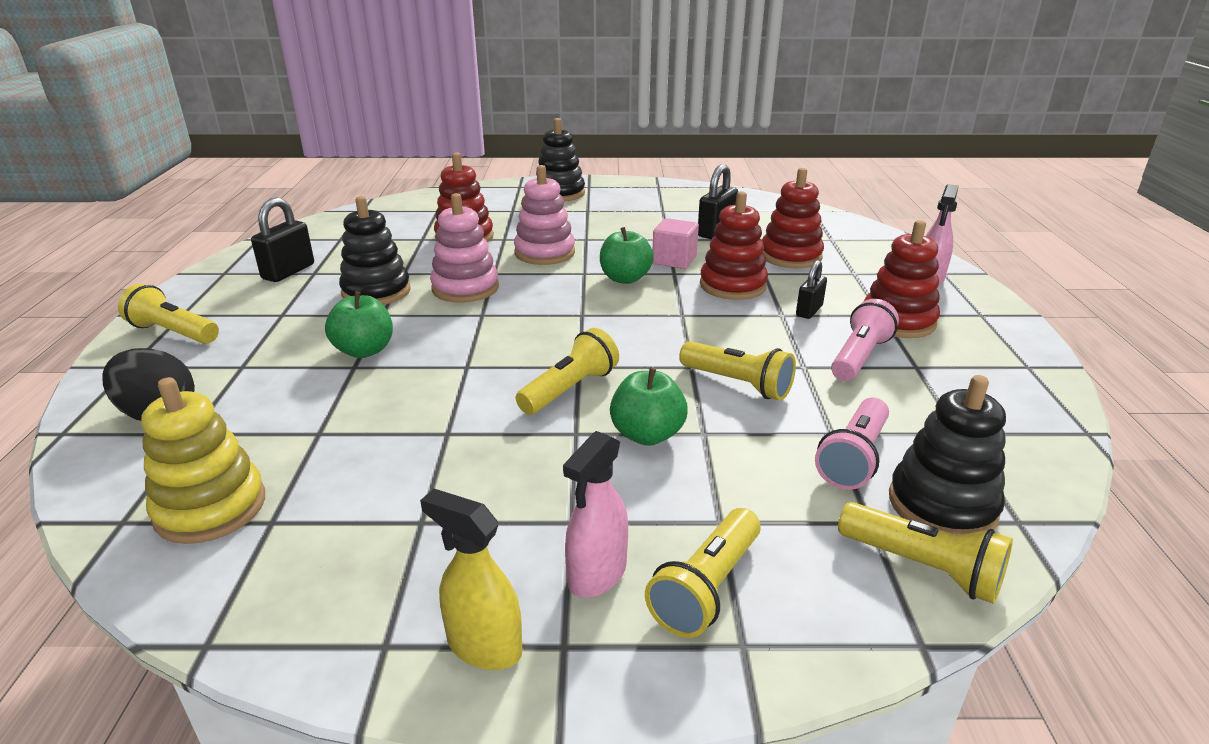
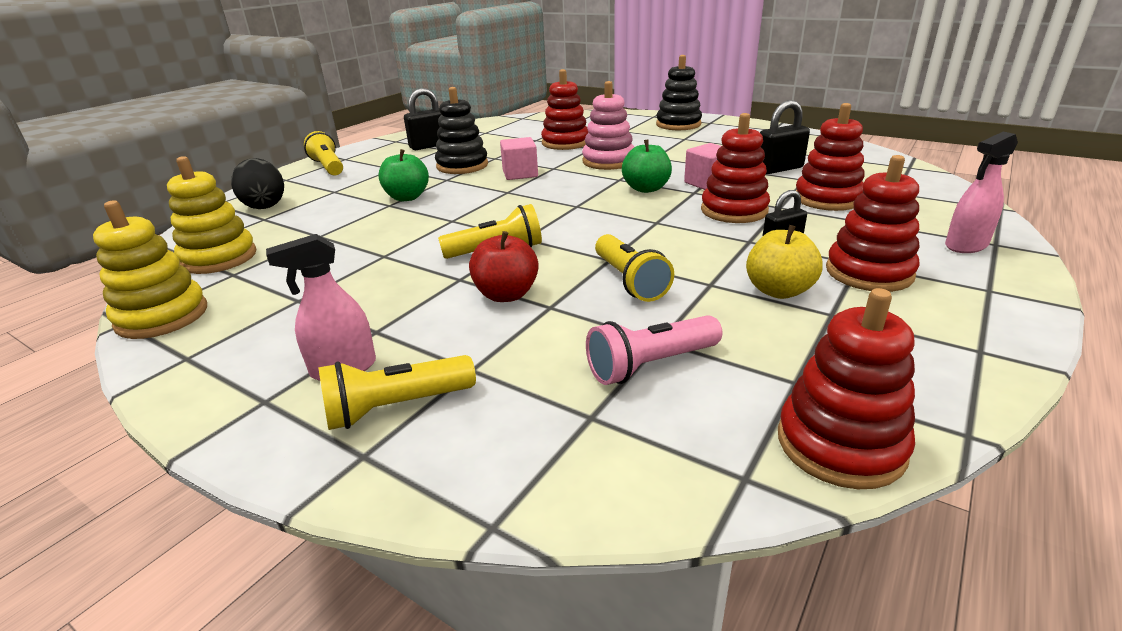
camera: 35 degrees right, 0 degrees up
yellow spray bottle [420,489,522,670] -> none
pink stacking toy [430,193,499,303] -> pink cube [500,137,538,180]
green apple [610,368,688,446] -> red apple [469,231,539,302]
pink flashlight [831,299,899,381] -> yellow apple [746,225,823,299]
yellow flashlight [838,502,1013,604] -> none
black stacking toy [889,375,1006,536] -> none
none -> yellow stacking toy [93,201,207,339]
none -> red stacking toy [778,288,915,489]

